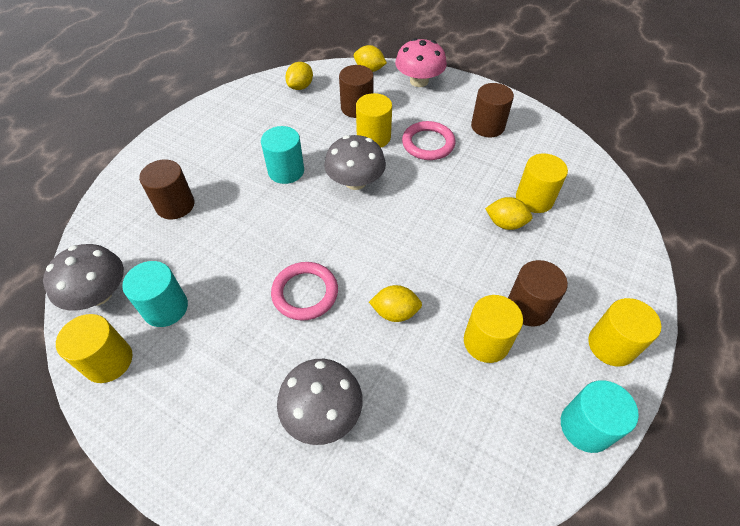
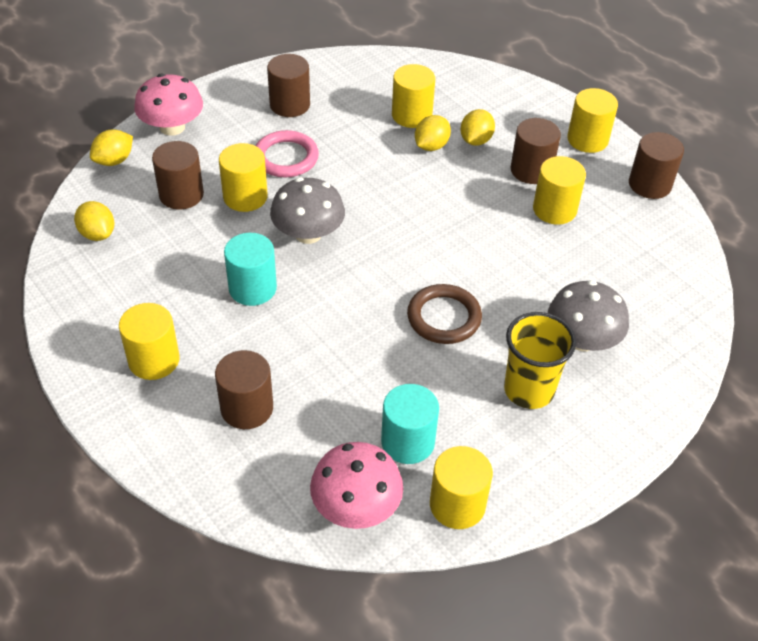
camera: 70 degrees left, 5 degrees down
grey mushroom [43,244,124,311] -> pink mushroom [310,442,403,529]
pink ring [271,262,338,321] -> brown ring [407,284,482,344]
yellow lemon [369,285,422,322] -> yellow lemon moved to [461,109,495,146]
turquoise cylinder [561,380,639,453] -> brown cylinder [629,132,684,199]
none -> yellow cylinder [119,303,180,380]
none -> yellow cup [504,312,576,409]

